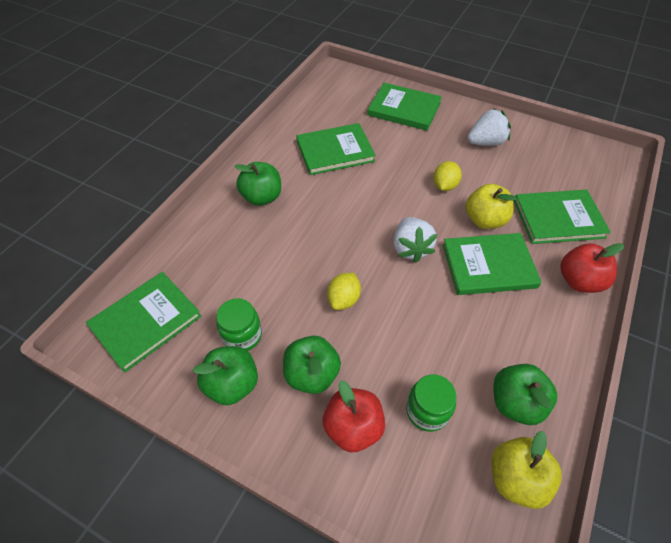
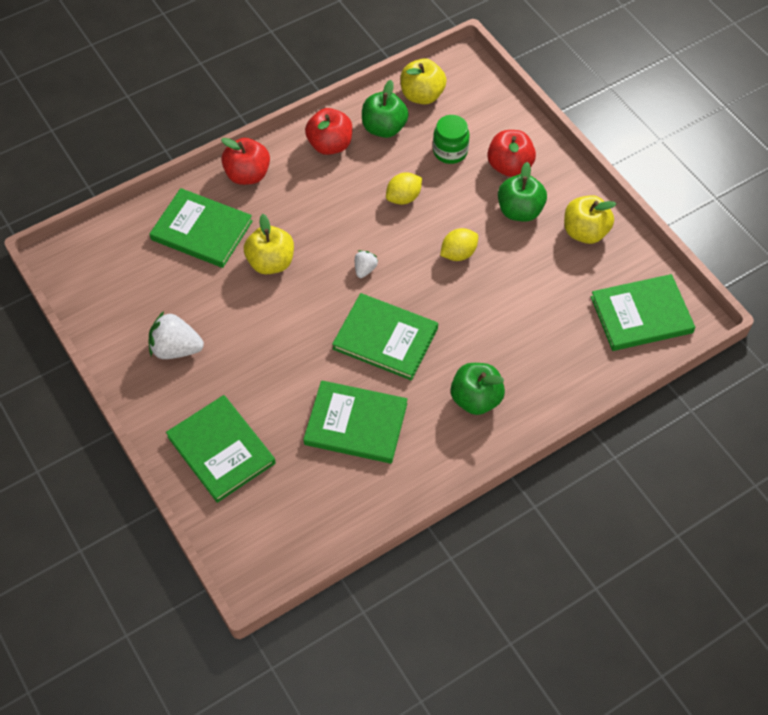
camera: 150 degrees left, 5 degrees up
green apple [192,346,258,405] -> yellow apple [564,195,616,244]
green jar [217,298,262,351] -> none
white strawberry [393,217,437,263] -> white strawberry [355,250,378,278], size x0.54
yellow lemon [433,161,462,191] -> yellow lemon moved to [386,172,422,205]
green book [443,233,542,295] -> green book moved to [332,293,438,380]
none -> red apple [305,108,352,155]

